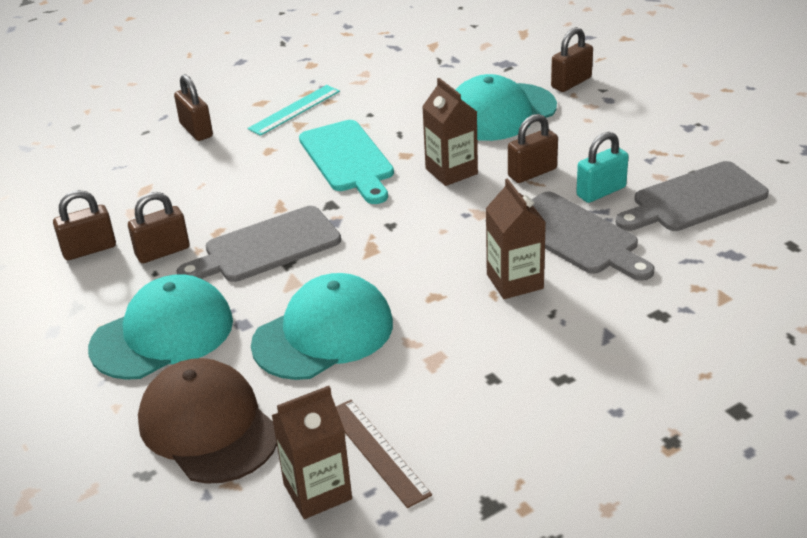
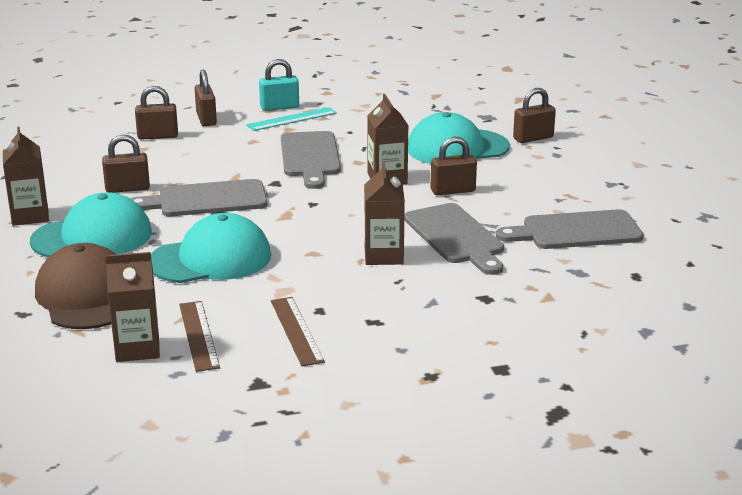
camera: 15 degrees right, 10 degrees down
brown padlock [53,190,116,260] -> brown padlock moved to [135,86,178,140]
turquoise cutting board [299,120,394,204] -> grey cutting board [281,131,341,189]
turquoise padlock [576,132,629,203] -> turquoise padlock moved to [259,59,299,111]
none -> brown carton [3,127,49,226]
none -> brown ruler [271,297,325,366]

